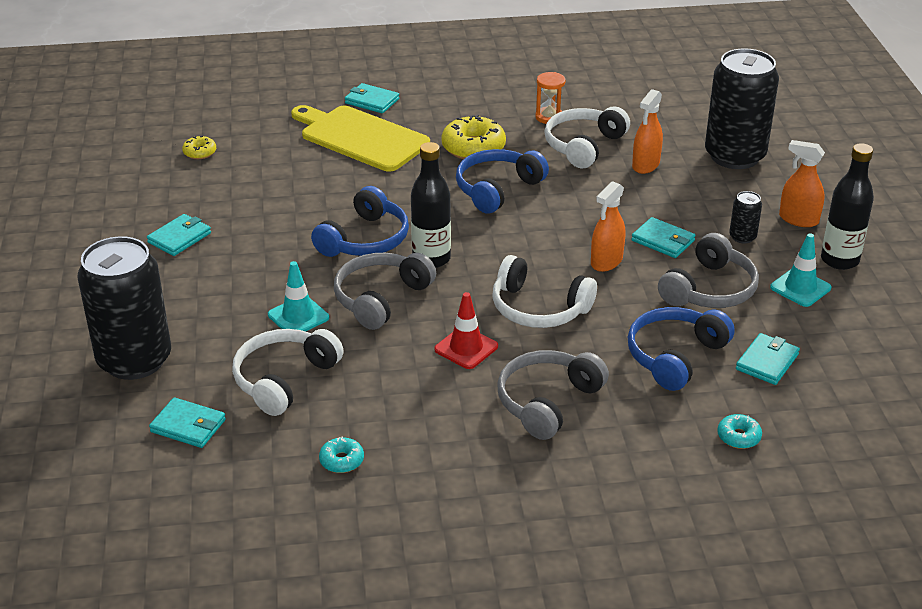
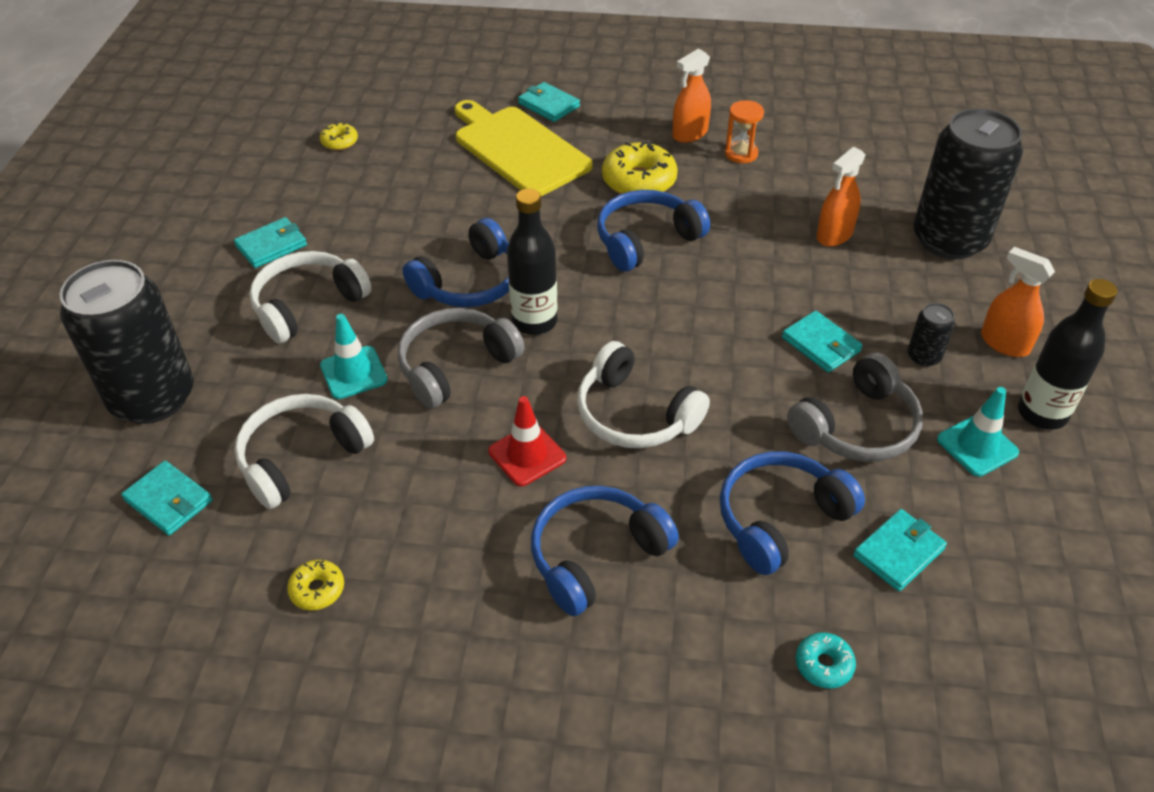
camera: 15 degrees right, 10 degrees up
turquoise donut [319,437,364,473] -> yellow donut [287,560,344,610]
grey headphones [497,350,609,440] -> blue headphones [531,486,679,616]
white headphones [544,106,630,168] -> white headphones moved to [249,251,372,343]
orange spray bottle [591,181,625,272] -> orange spray bottle moved to [672,48,711,143]

